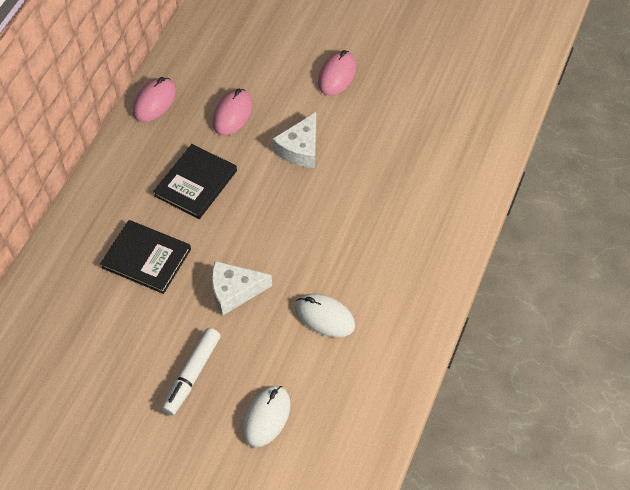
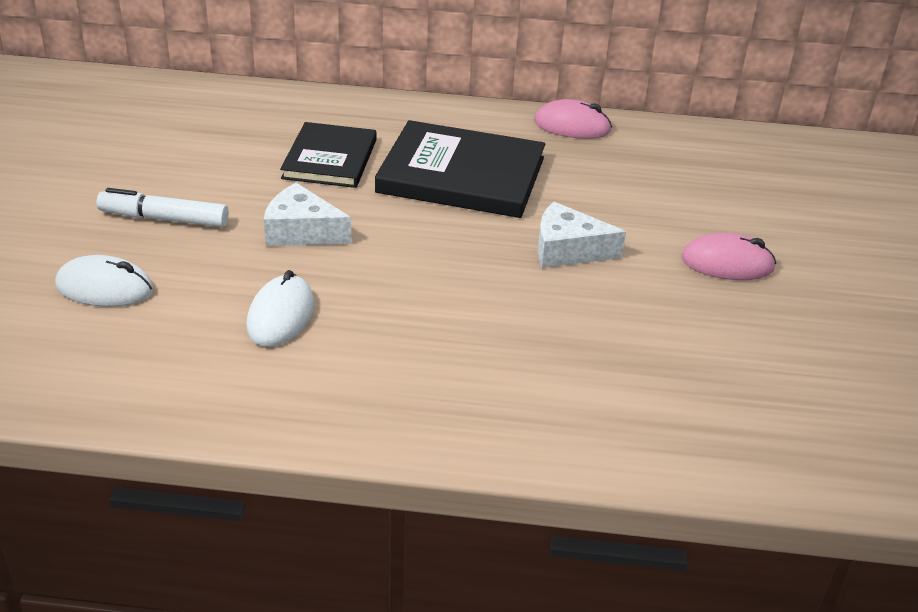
camera: 70 degrees right, 20 degrees down
black book [153,144,237,219] -> black book [375,120,545,218], size x1.53
white cheese [212,261,272,315] -> white cheese turned 45 degrees counterclockwise [264,183,351,246]
pink mouse [213,89,253,136] -> none

